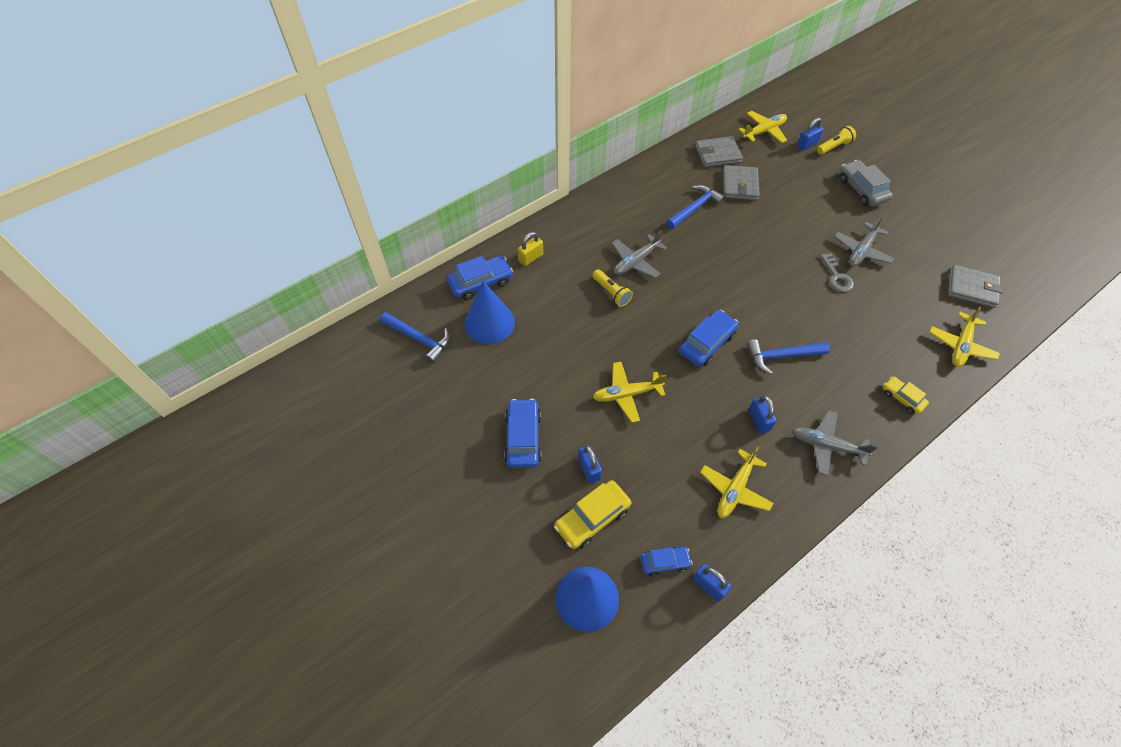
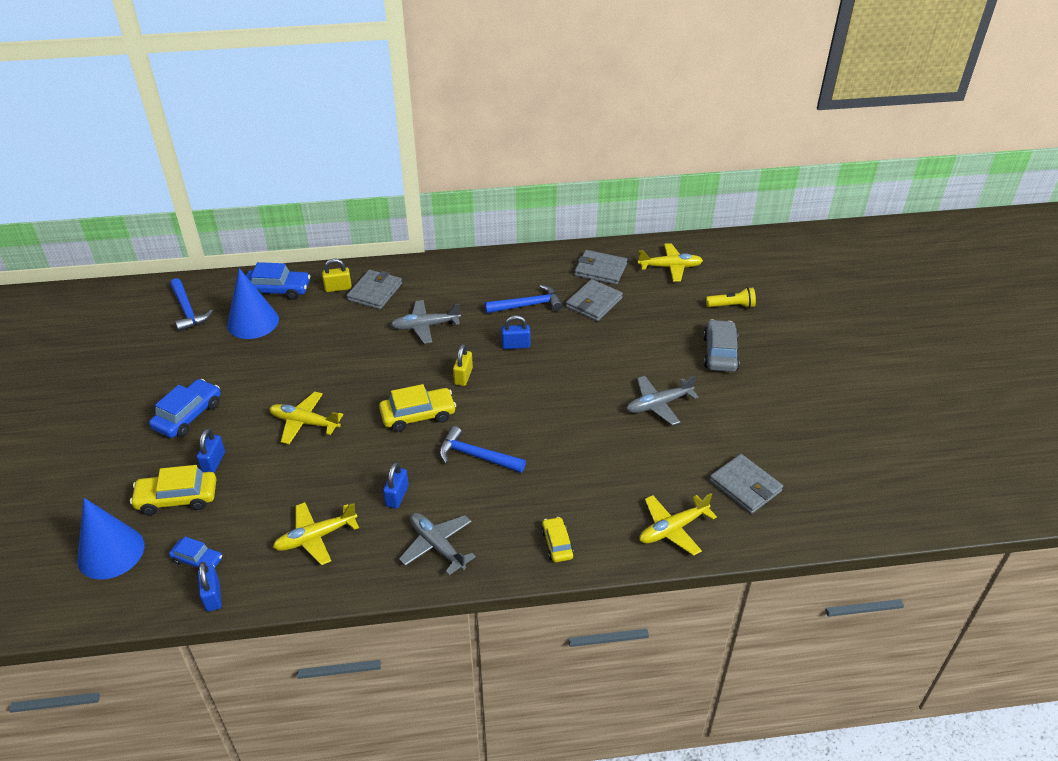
camera: 30 degrees right, 15 degrees down
yellow flashlight [592,269,633,307] -> none
blue car [679,310,739,366] -> yellow car [379,384,456,432]
blue padlock [797,118,824,150] -> blue padlock moved to [501,315,530,349]
grey key [821,253,854,292] -> none
none -> grey wallet [347,270,402,310]
none -> yellow padlock [453,344,473,386]

